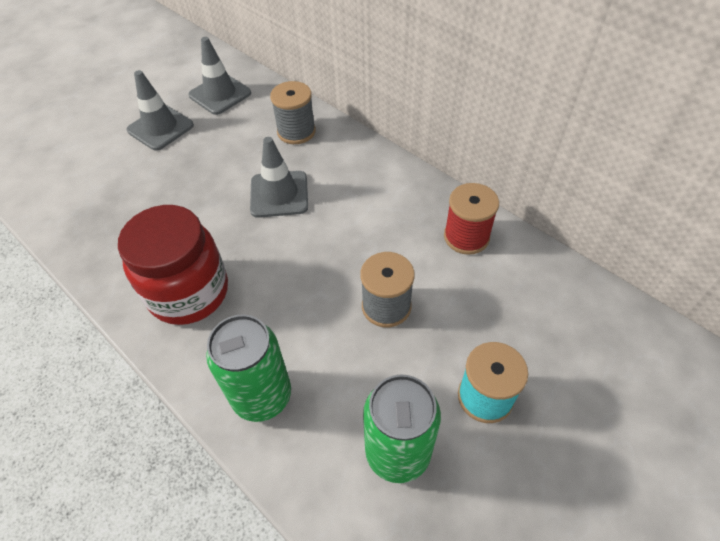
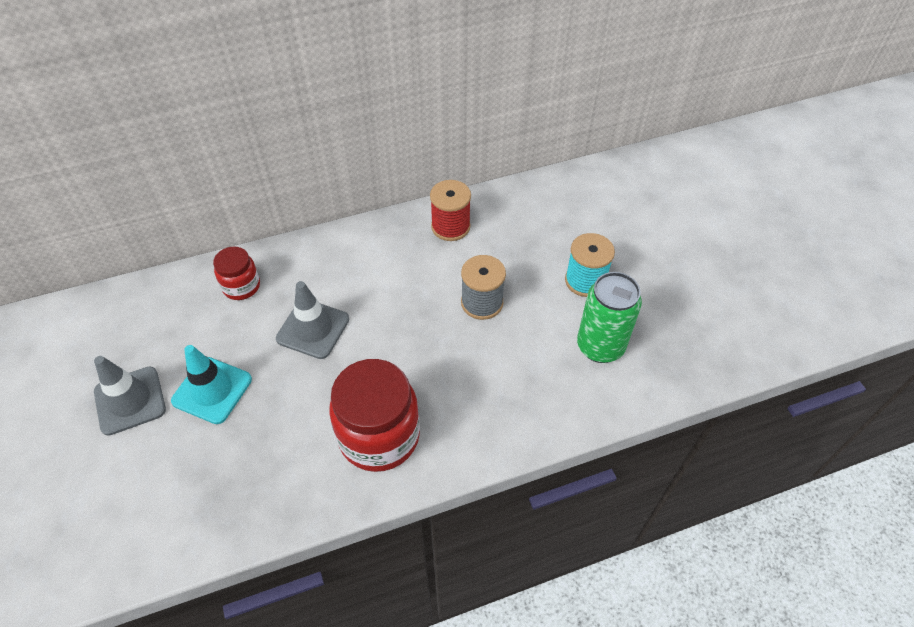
camera: 65 degrees left, 0 degrees up
grey traffic cone [188,37,251,115] -> none
green can [206,314,291,422] -> none
grey spool [270,81,316,144] -> red jar [213,246,260,300]
none -> turquoise traffic cone [171,345,252,424]

